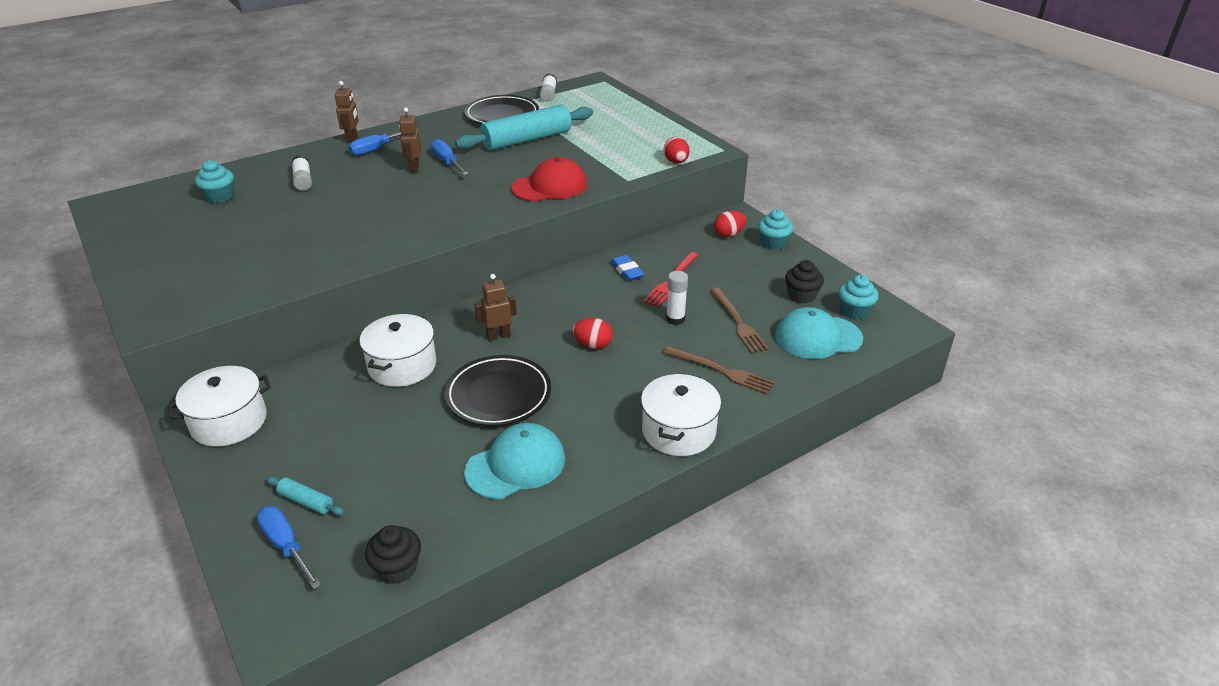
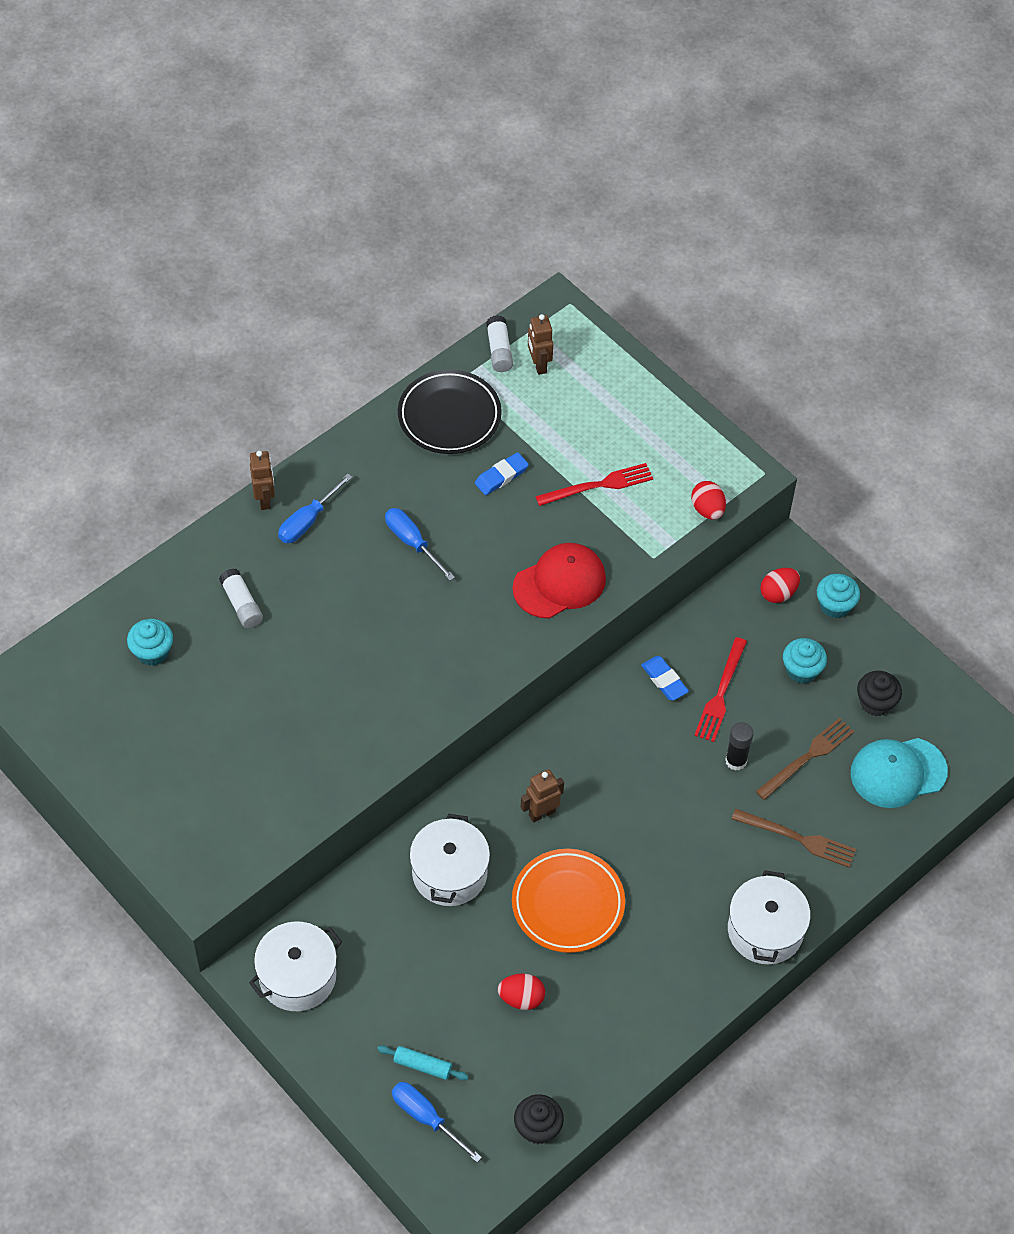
camera: 10 degrees left, 20 degrees up
brown robot [399,107,421,173] -> brown robot moved to [528,314,553,375]
black plate [444,355,551,426] -> orange plate [512,849,625,953]
turquoise rolling pin [455,104,593,151] -> blue eraser [475,452,529,495]
turquoise cap [464,423,565,499] -> none
red egg [573,318,613,349] -> red egg moved to [498,973,545,1010]
white glue stick [666,271,688,325] -> black glue stick [725,722,754,771]
brown fork [710,288,769,354] -> brown fork turned 105 degrees counterclockwise [756,718,855,800]
turquoise cupcake [839,275,879,319] -> turquoise cupcake moved to [783,638,827,684]
none -> red fork [535,463,653,506]

